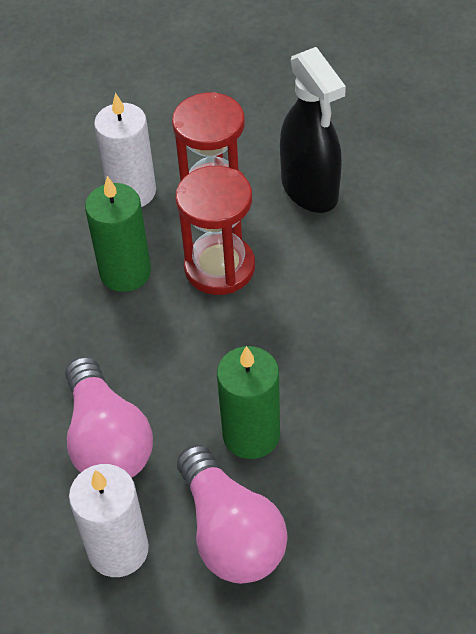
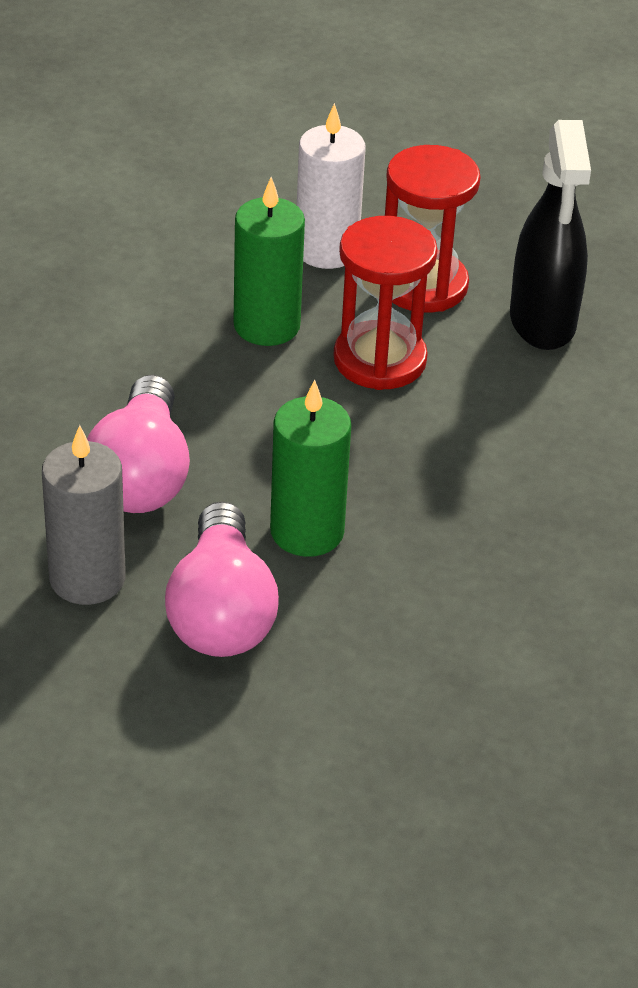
camera: 20 degrees right, 10 degrees down
white candle [69,464,149,577] -> grey candle [42,425,126,605]

